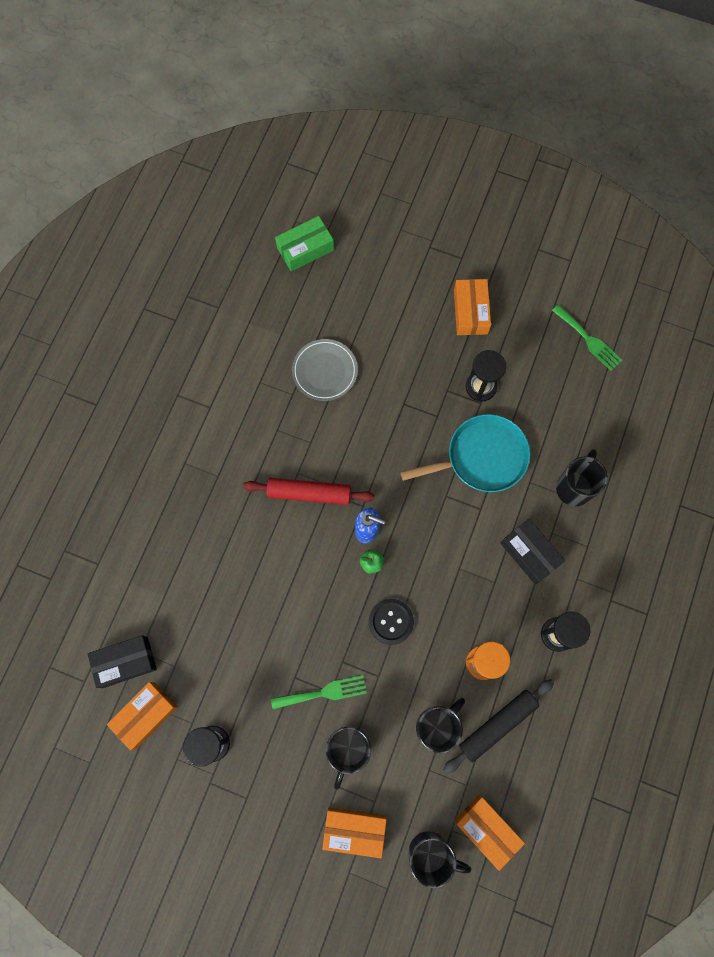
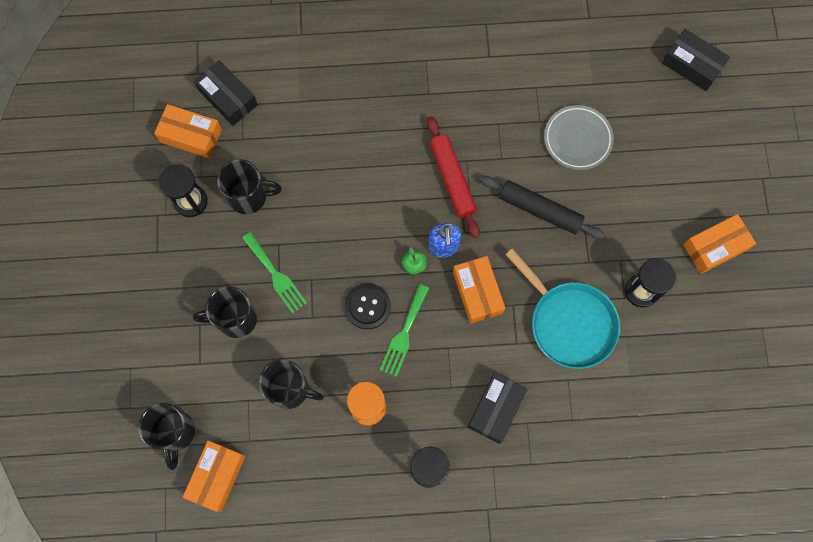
camera: 65 degrees right, 0 degrees up
green box [275,216,334,271] -> black box [662,29,730,91]
orange box [322,807,387,858] -> orange box moved to [453,256,506,324]
black rolling pin [443,679,554,774] -> black rolling pin moved to [479,176,605,239]
green fork [552,304,622,371] -> green fork moved to [380,284,429,377]
black mug [556,449,608,506] -> black mug moved to [217,159,282,215]

